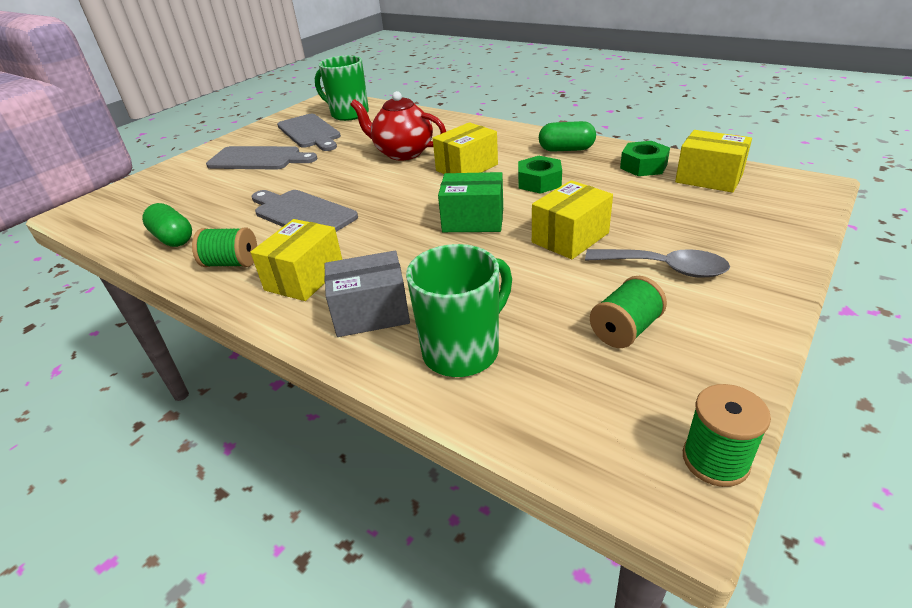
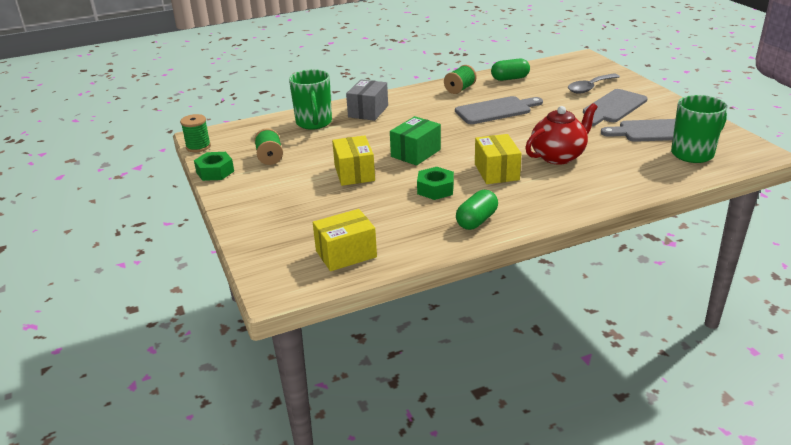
camera: 120 degrees right, 5 degrees down
yellow box [251,219,342,301] -> none
grey spoon [585,249,730,278] -> grey spoon moved to [568,74,620,94]
green nut [620,141,670,176] -> green nut moved to [194,152,234,181]

